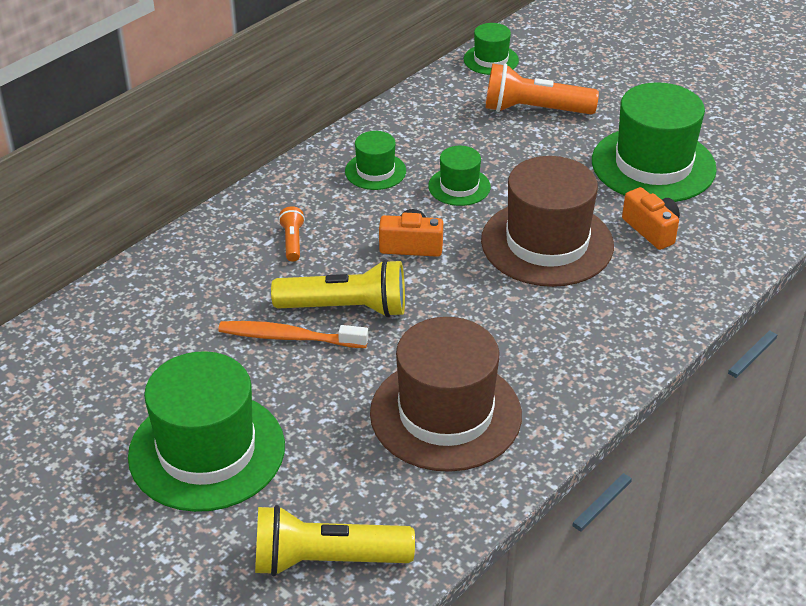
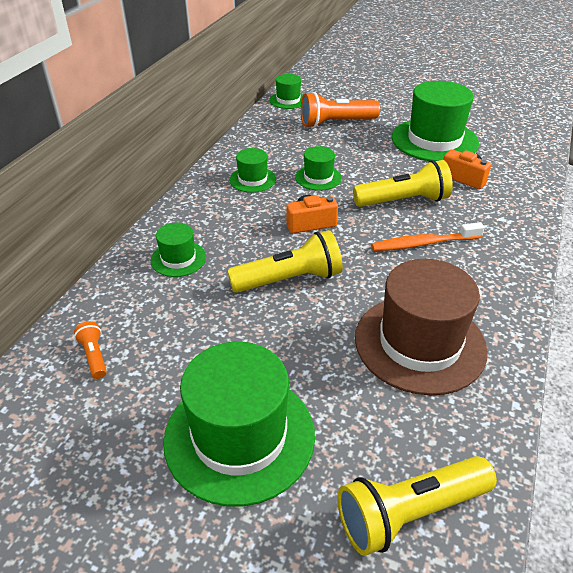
camera: 20 degrees left, 0 degrees up
orange toothbrush [218,321,368,348] -> orange toothbrush moved to [371,222,485,251]
orange flashlight [279,206,305,262] -> orange flashlight moved to [74,321,107,379]
brown hat [481,156,614,287] -> yellow flashlight [353,160,453,207]
none -> green hat [151,223,206,277]

